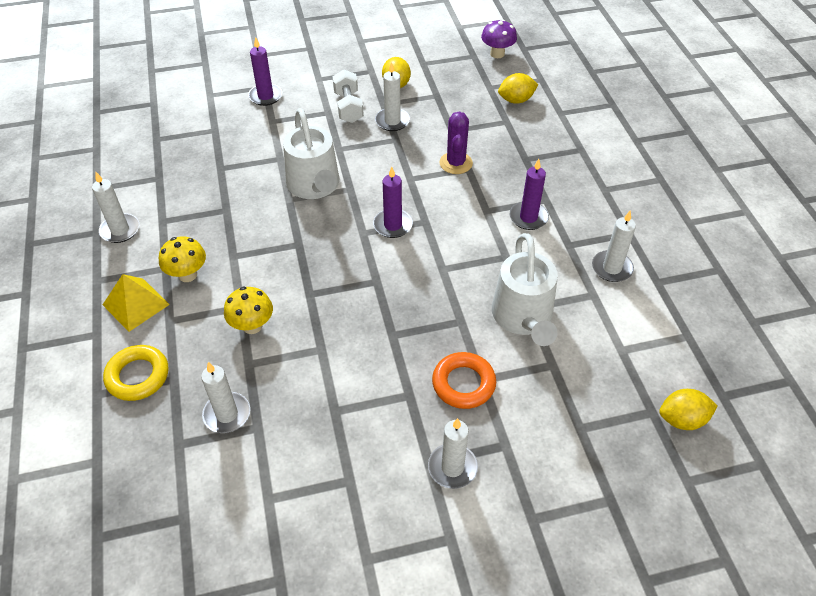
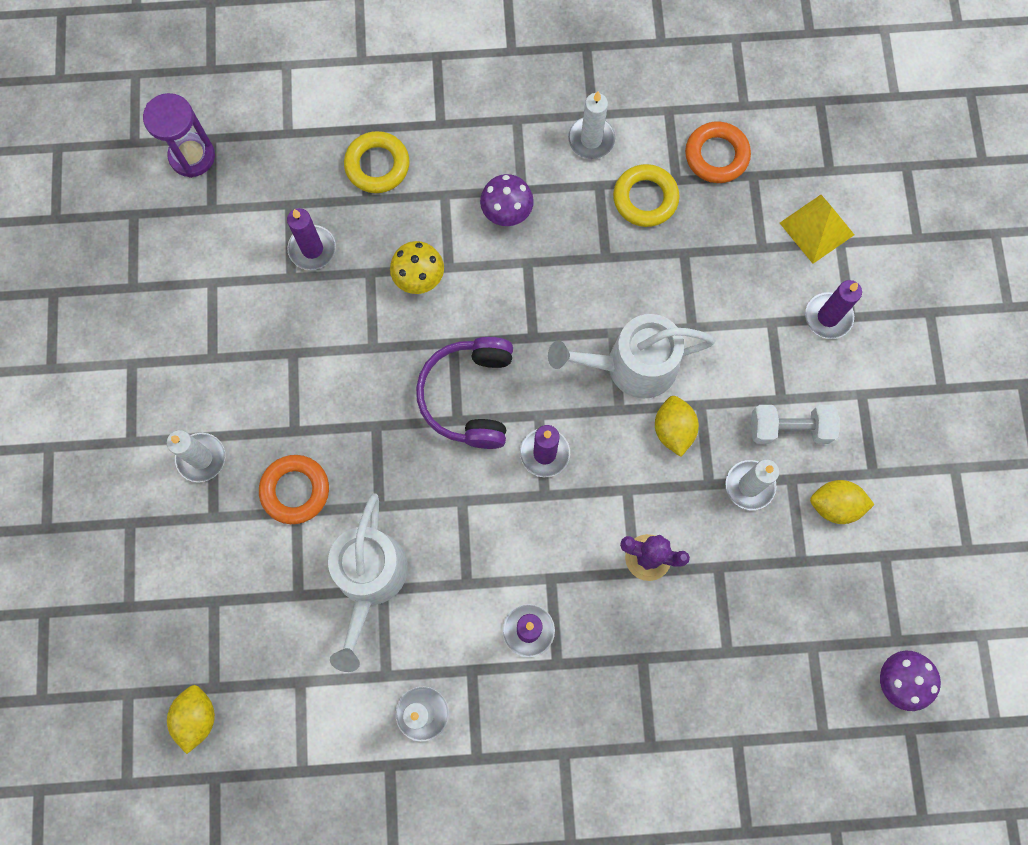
camera: 100 degrees right, 25 degrees up
yellow pyramid [103,274,170,332] -> yellow pyramid moved to [780,195,854,264]
yellow mushroom [159,236,206,282] -> purple mushroom [480,174,534,226]
white candle [201,362,250,433] -> purple candle [287,208,336,270]
white watering can [492,233,558,346] -> white watering can turned 90 degrees counterclockwise [328,493,408,672]
yellow lemon [498,73,538,104] -> yellow lemon moved to [655,396,699,457]
none -> purple hourglass [143,93,215,178]
none -> purple headphones [416,337,513,449]
none -> yellow ring [613,164,680,227]
none -> orange ring [685,121,751,183]

